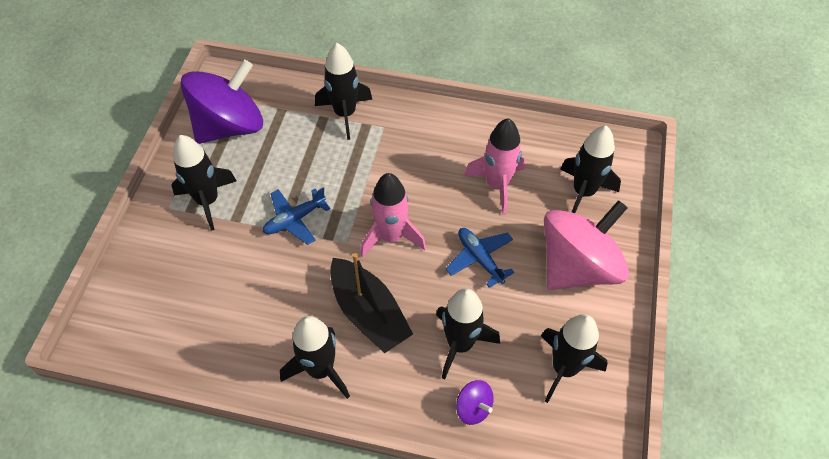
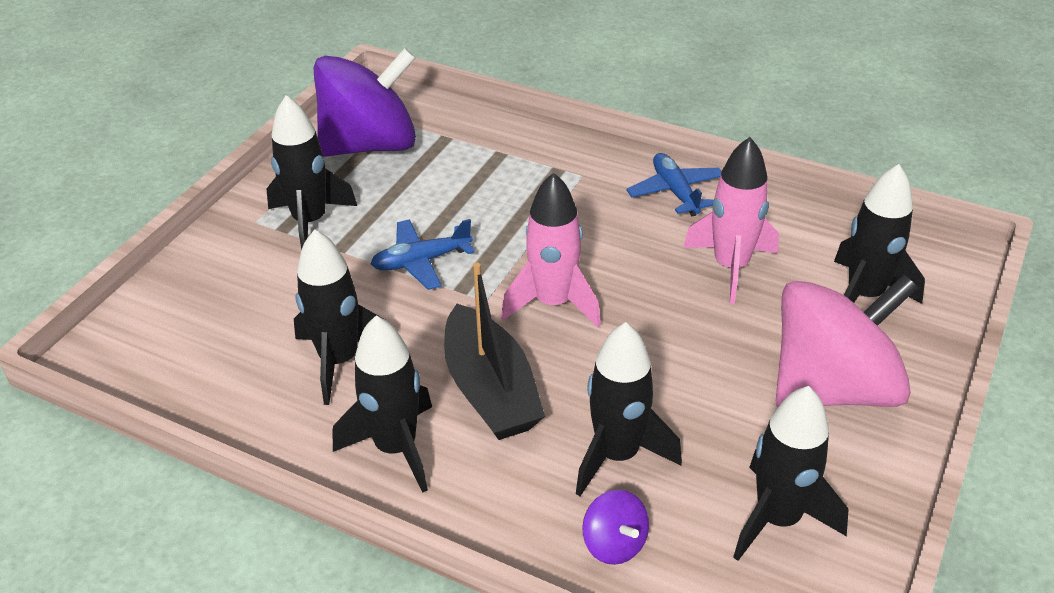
camera: 15 degrees right, 15 degrees down
black rocket [315,43,373,140] -> black rocket moved to [294,229,387,405]
blue plane [446,228,514,288] -> blue plane moved to [626,153,722,216]

